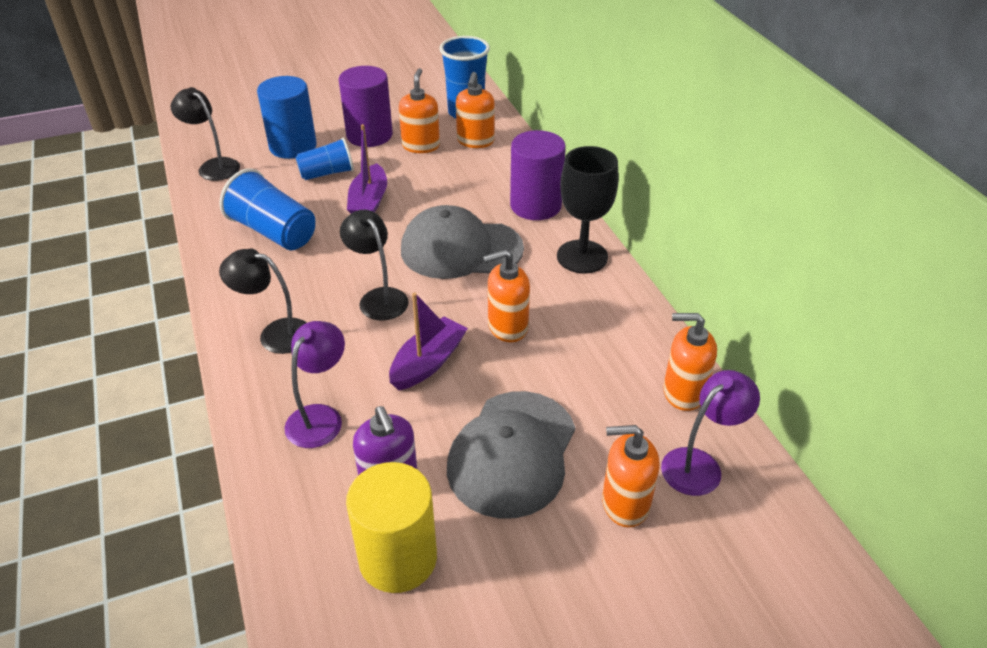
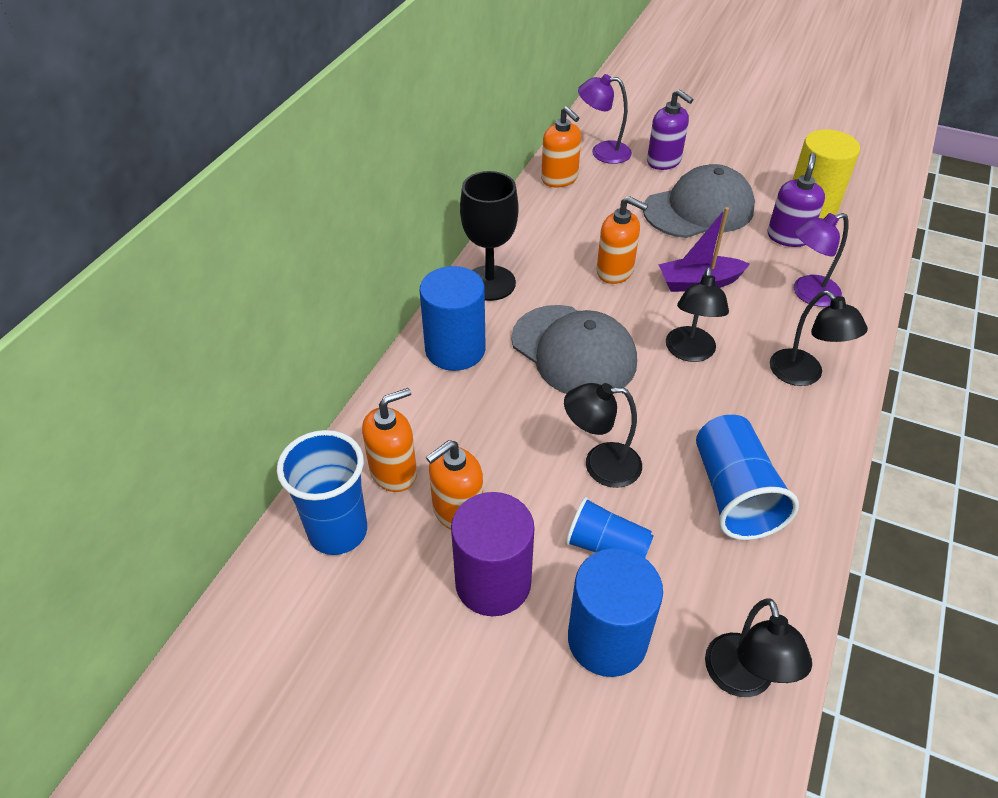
camera: 135 degrees left, 5 degrees up
purple boat [347,124,387,214] -> black lamp [564,383,642,488]
purple cylinder [510,130,566,220] -> blue cylinder [420,266,486,371]
orange soap dispenser [602,425,659,527] -> purple soap dispenser [647,89,693,170]

